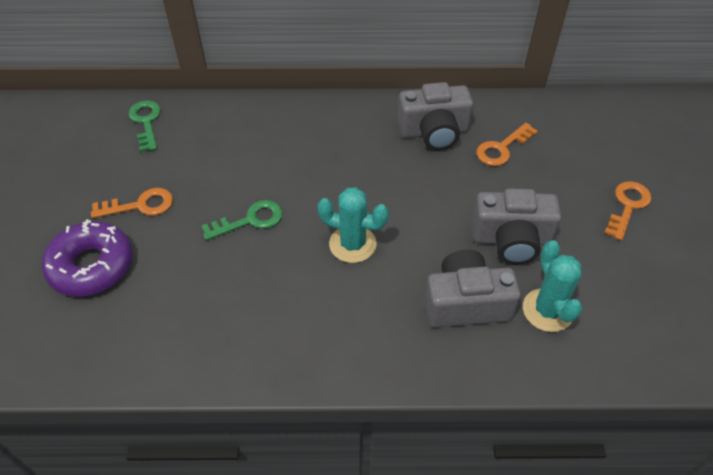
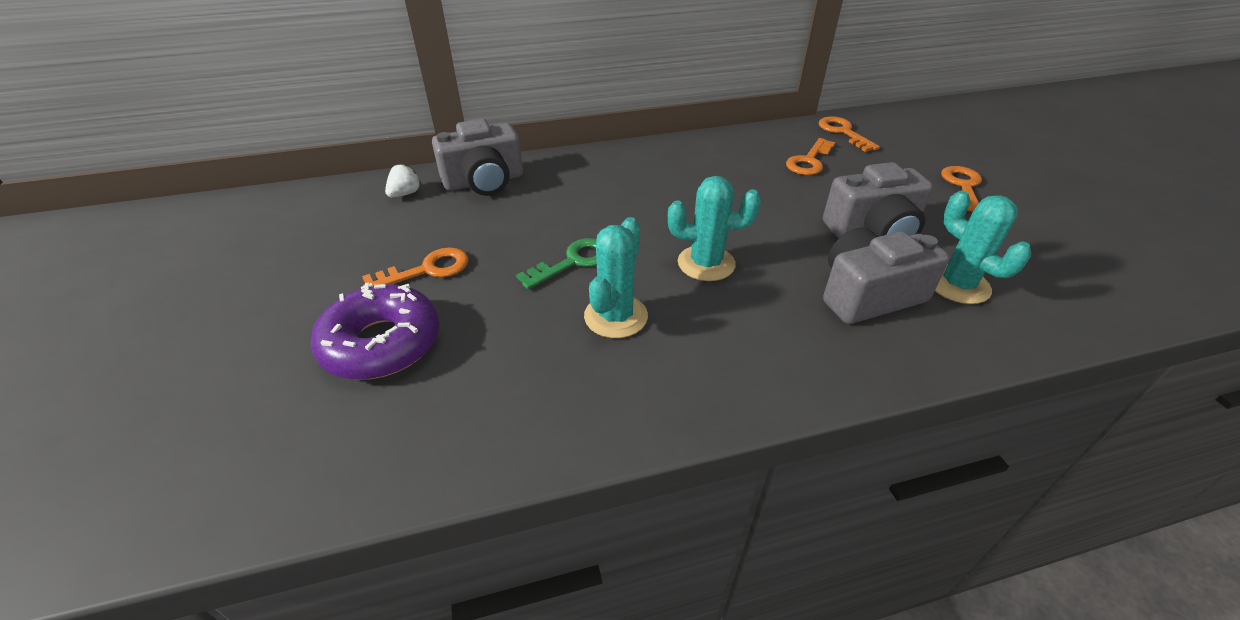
camera: 15 degrees left, 10 degrees down
green key [128,100,161,152] -> white strawberry [385,163,421,198]
grey camera [397,82,473,150] -> grey camera moved to [432,119,523,196]
none -> turquoise cactus [584,217,648,338]
none -> orange key [819,116,880,152]

